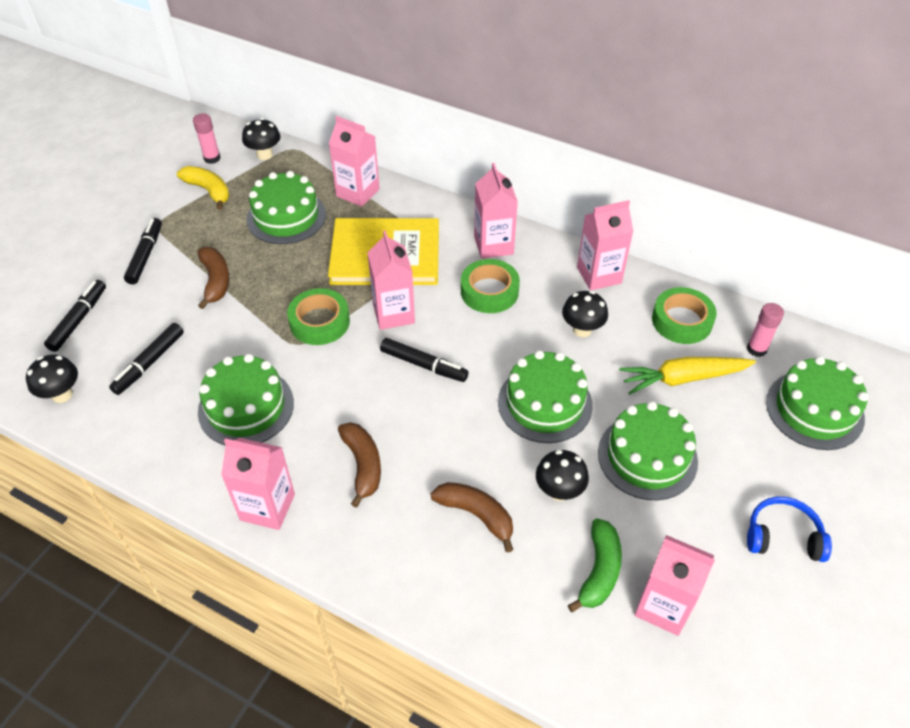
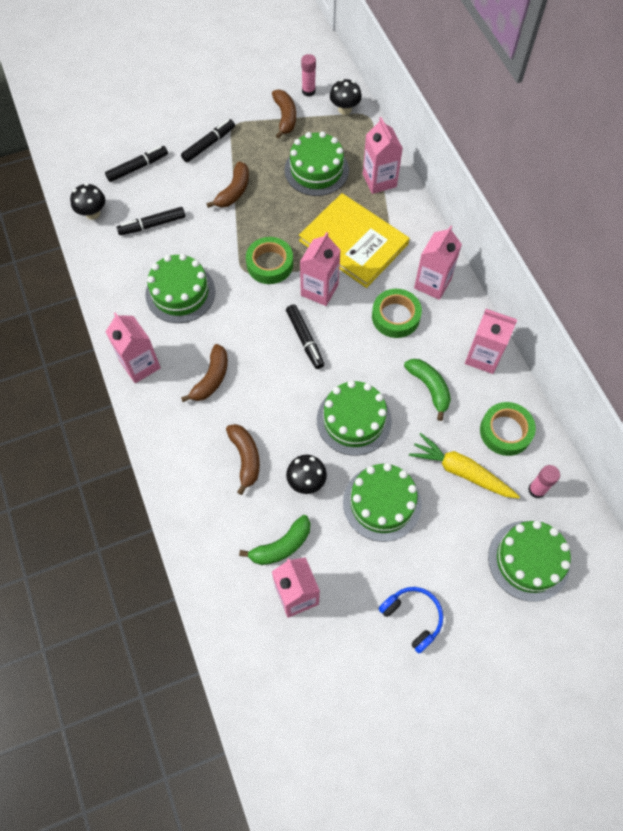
camera: 40 degrees right, 15 degrees up
yellow banana [177,166,229,210] -> brown banana [272,90,296,138]
black mushroom [562,291,608,337] -> green banana [404,359,451,421]

